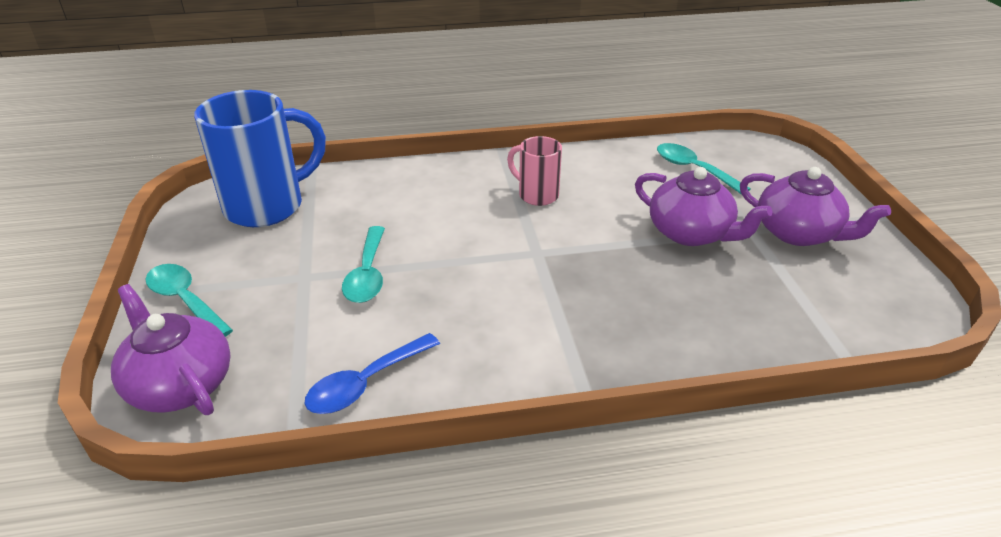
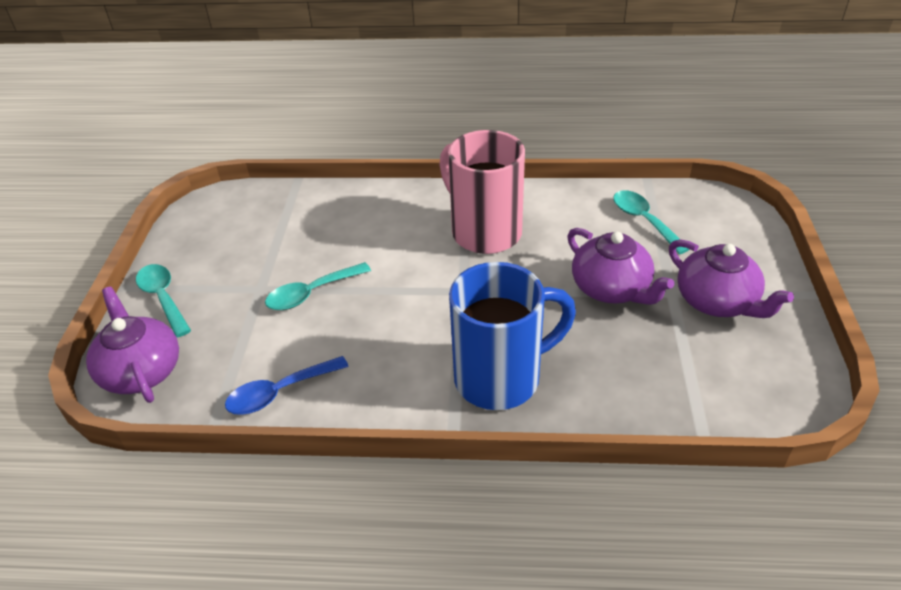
camera: 15 degrees right, 5 degrees up
blue mug [194,90,326,227] -> blue mug moved to [449,262,576,410]
turquoise spoon [342,226,385,303] -> turquoise spoon turned 45 degrees clockwise [265,262,371,310]
pink mug [507,136,562,206] -> pink mug [439,130,525,254], size x1.89

